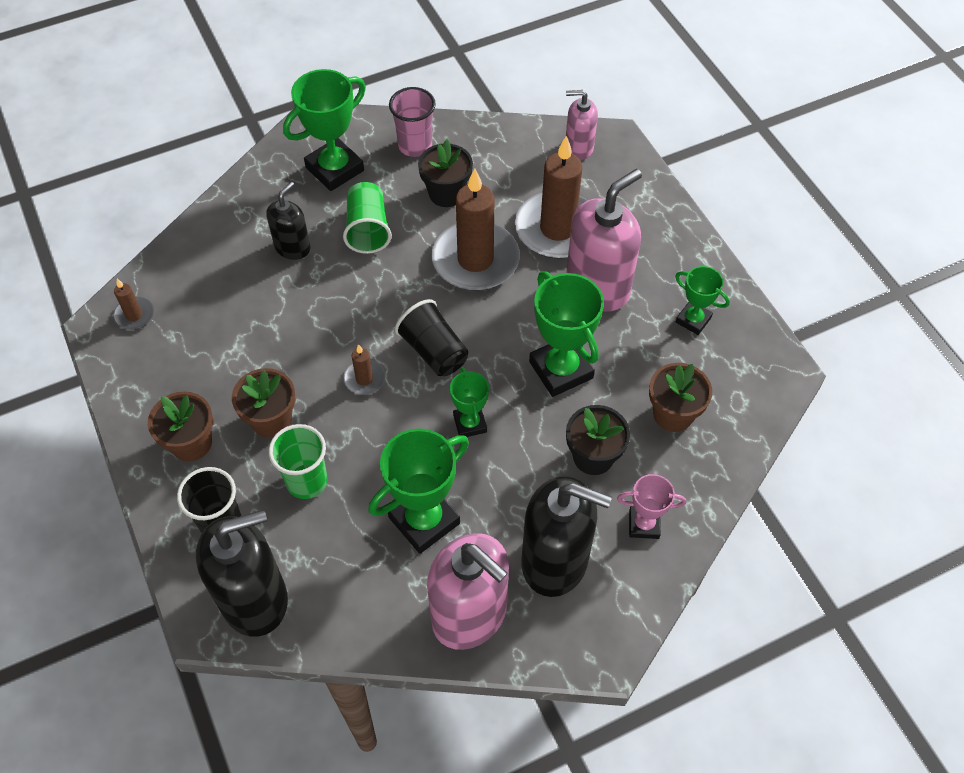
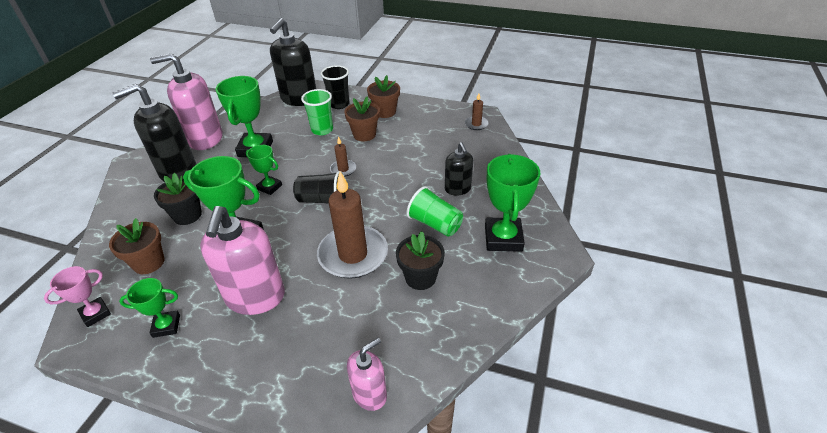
camera: 135 degrees right, 15 degrees down
pink cup [389,87,436,157] -> none
brown candle [515,136,588,259] -> none
pink trophy [617,474,686,539] -> pink trophy moved to [44,266,111,327]

